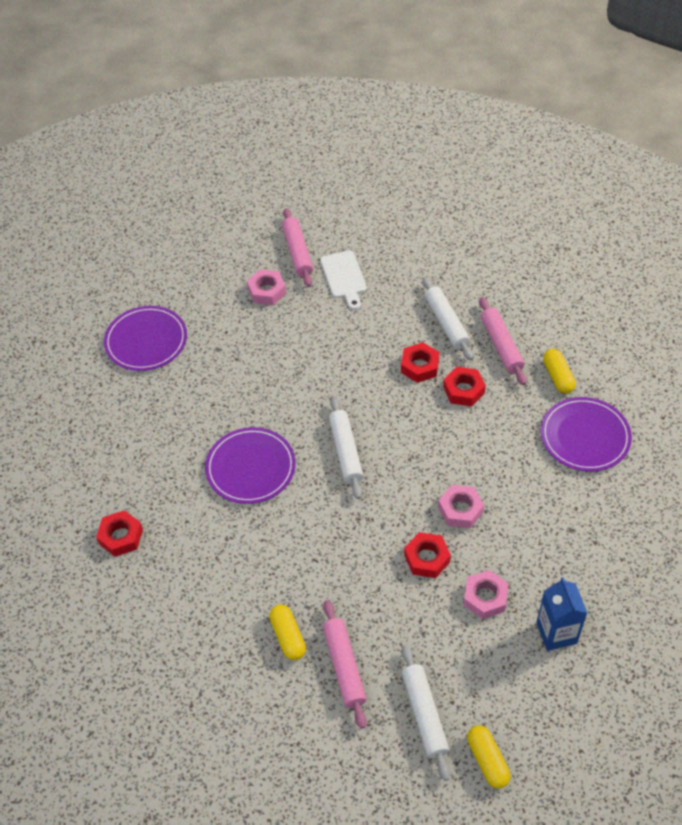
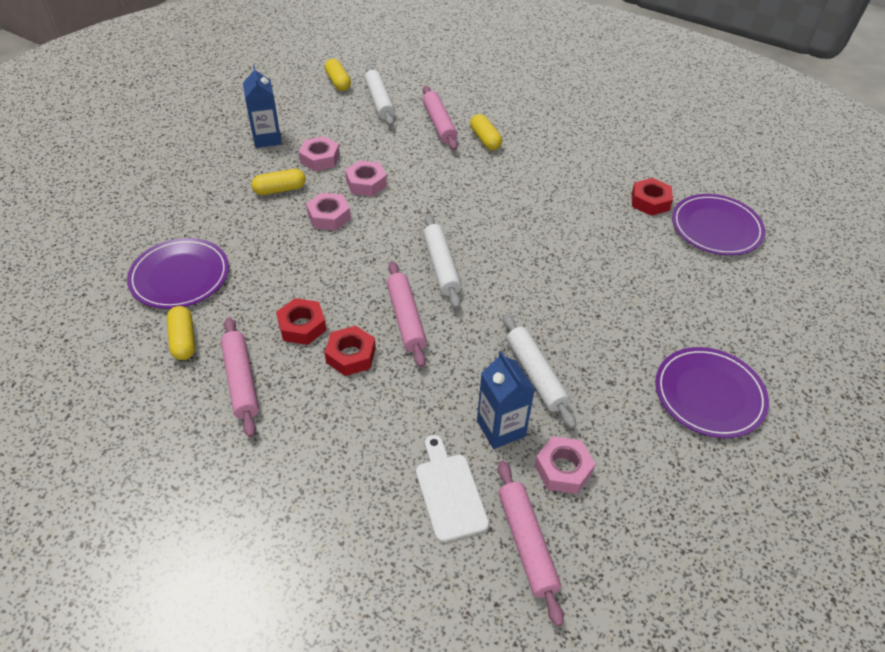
camera: 175 degrees right, 5 degrees down
purple plate [205,427,296,504] -> purple plate moved to [672,194,765,255]
red nut [404,532,451,578] -> pink nut [345,160,387,196]
white rolling pin [422,277,473,360] -> white rolling pin moved to [503,314,576,429]
none -> yellow capsule [252,169,306,195]
none -> pink rolling pin [387,261,427,368]
none -> blue carton [477,351,535,449]

